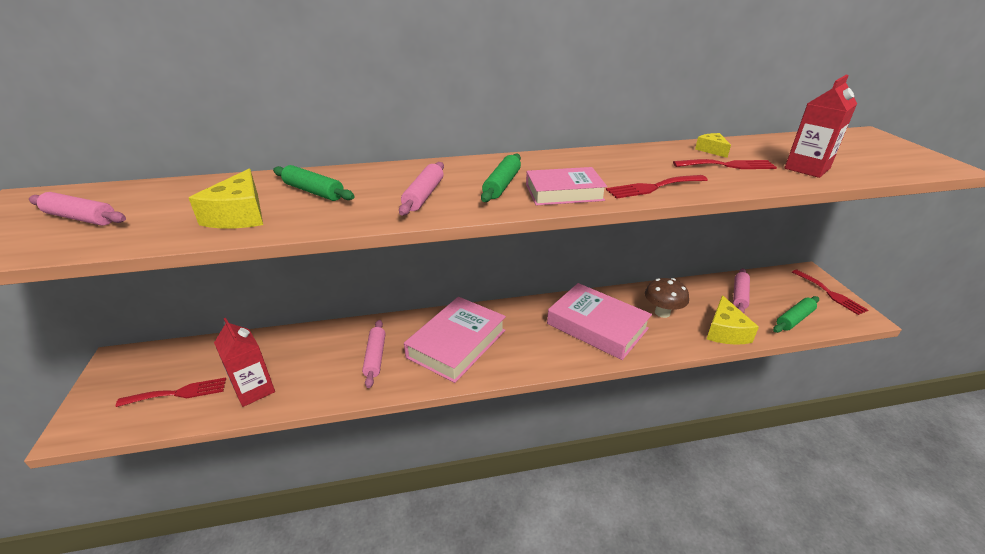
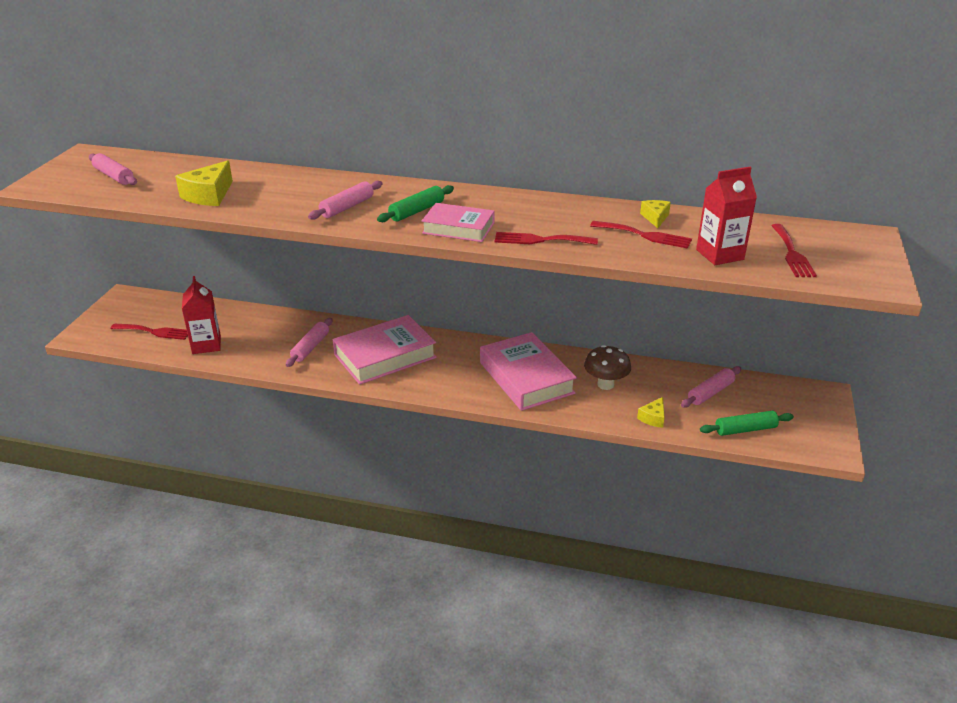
camera: 25 degrees right, 0 degrees up
green rolling pin [273,165,355,201] -> none
yellow cheese [707,295,759,345] -> yellow cheese [637,397,665,428], size x0.57
red fork [792,270,868,315] -> red fork moved to [771,224,817,277]

